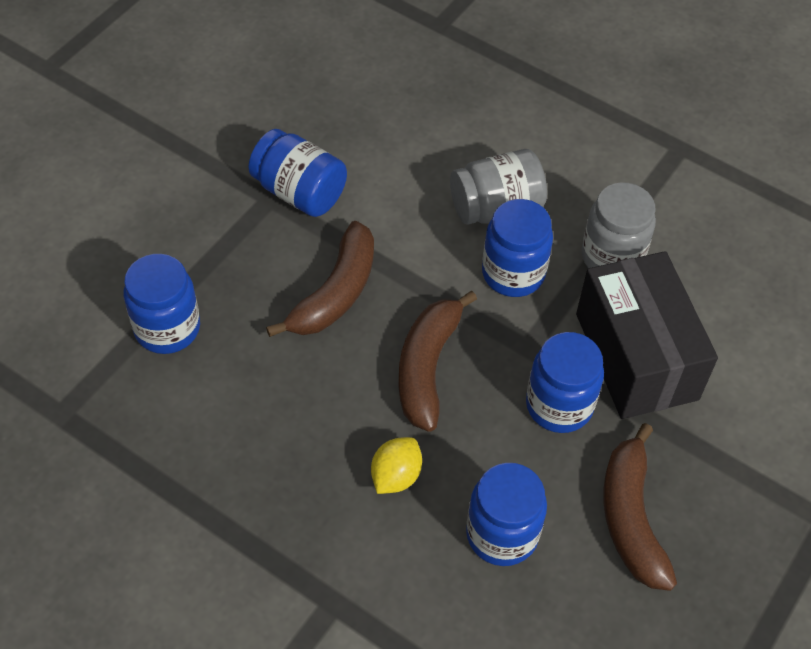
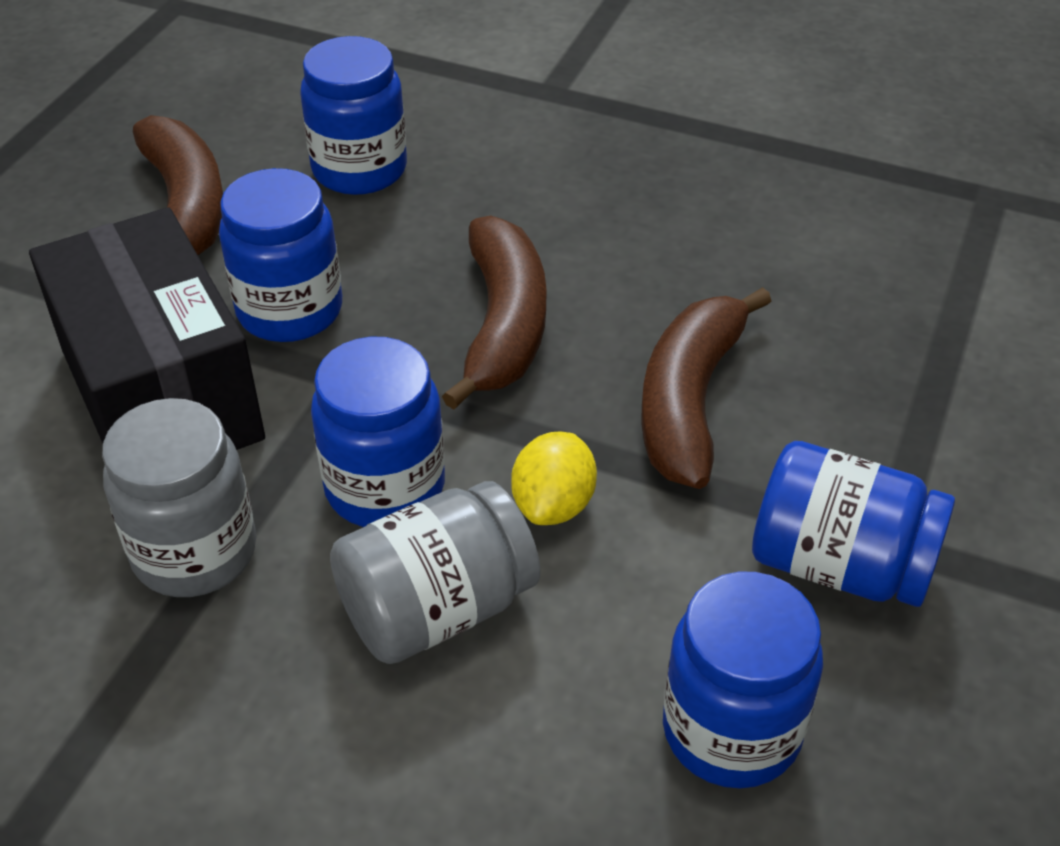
camera: 170 degrees right, 10 degrees down
blue jar [124,254,200,354] -> blue jar moved to [663,572,823,788]
yellow lemon [371,437,422,494] -> yellow lemon moved to [511,432,597,525]

